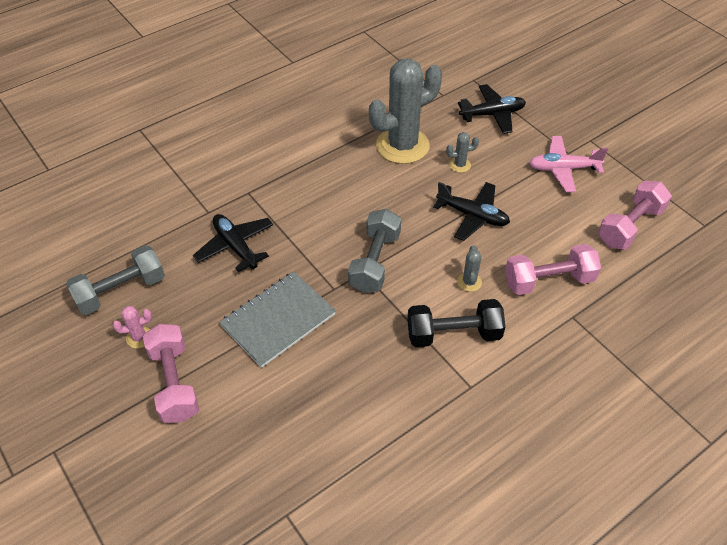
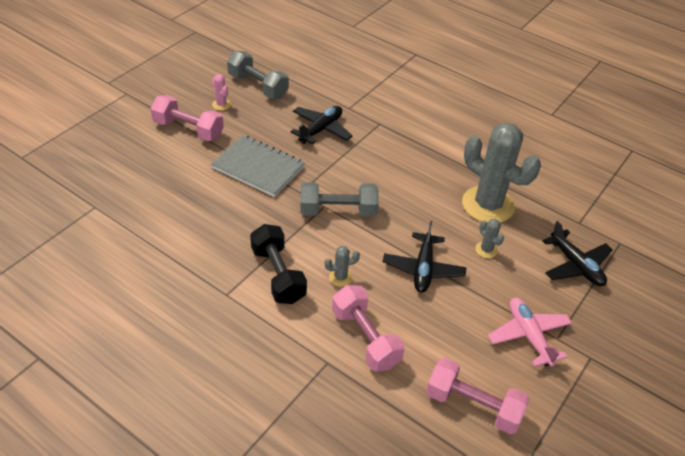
camera: 70 degrees right, 5 degrees down
pink dumbbell [143,324,199,423] -> pink dumbbell turned 60 degrees clockwise [150,95,224,141]

